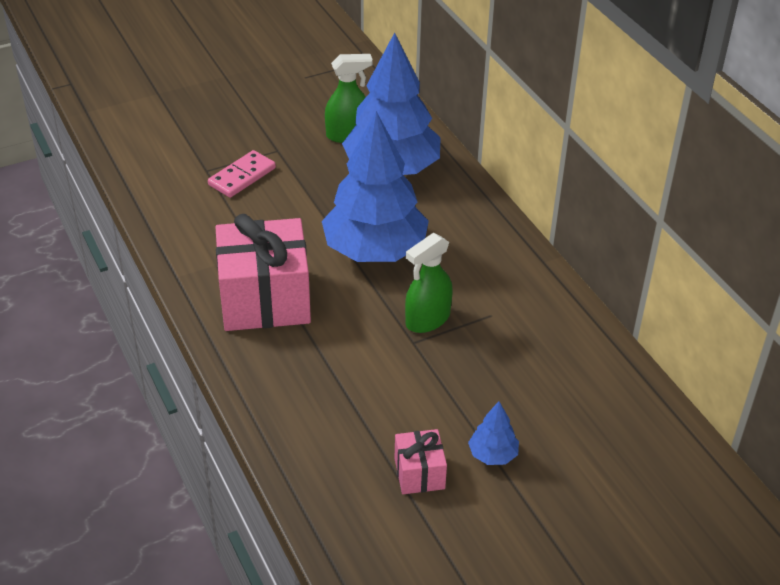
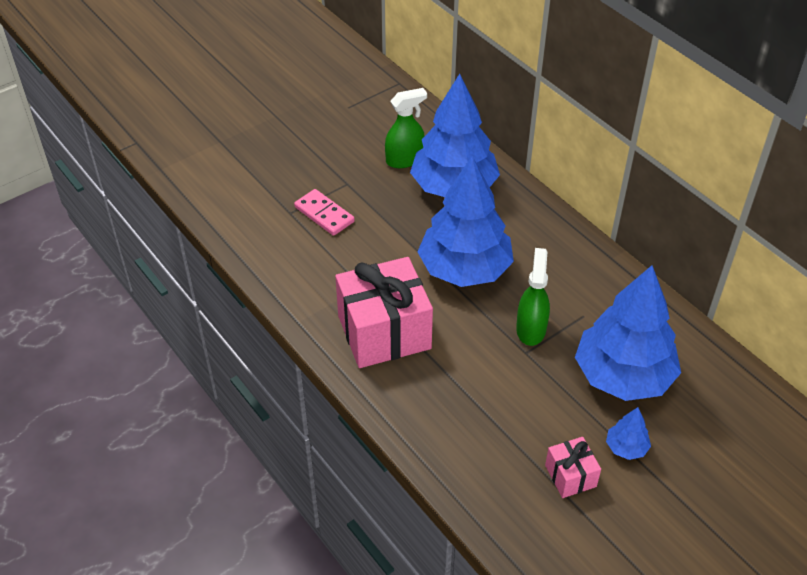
camera: 10 degrees left, 5 degrees up
pink domino [208,150,276,198] -> pink domino turned 75 degrees counterclockwise [294,189,355,236]
green spray bottle [405,233,453,333] -> green spray bottle turned 150 degrees clockwise [516,248,550,346]
none -> blue tree [575,265,681,401]

